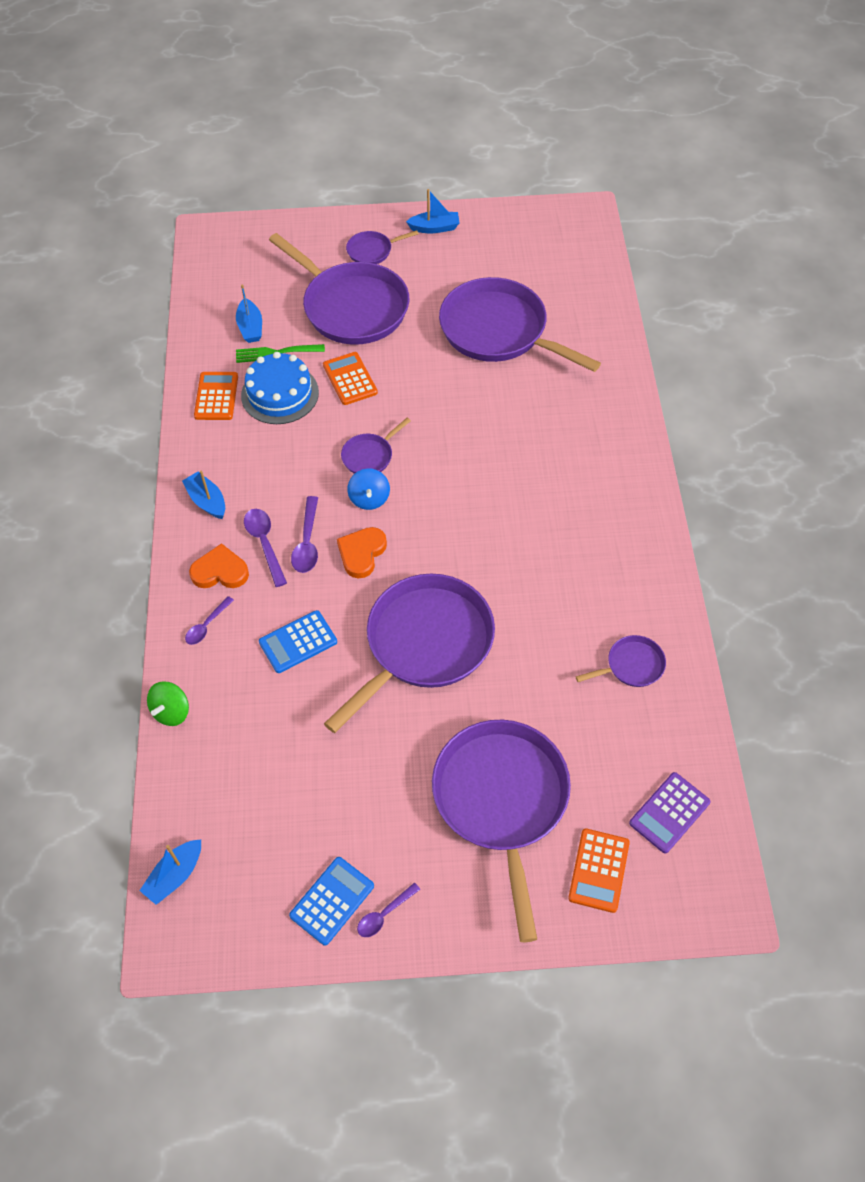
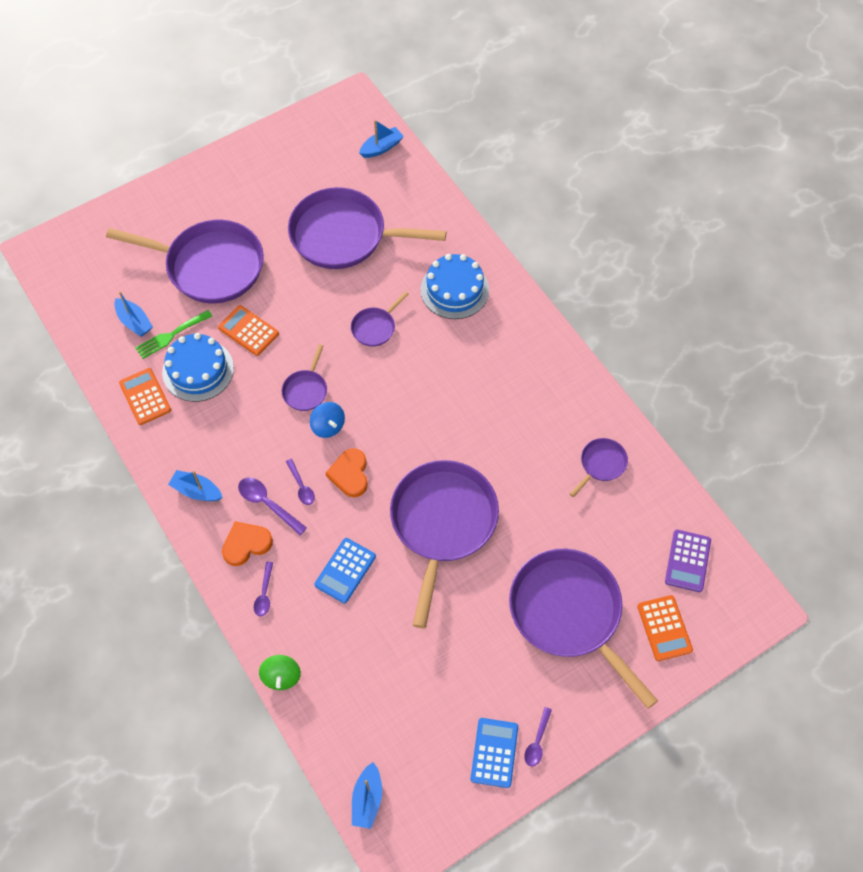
camera: 30 degrees left, 5 degrees up
purple spoon [291,496,318,573] -> purple spoon [286,459,315,505], size x0.67
purple pan [346,230,419,264] -> purple pan moved to [351,291,409,347]
blue boat [406,189,460,233] -> blue boat moved to [359,120,404,158]
none -> blue cake [421,254,489,319]

